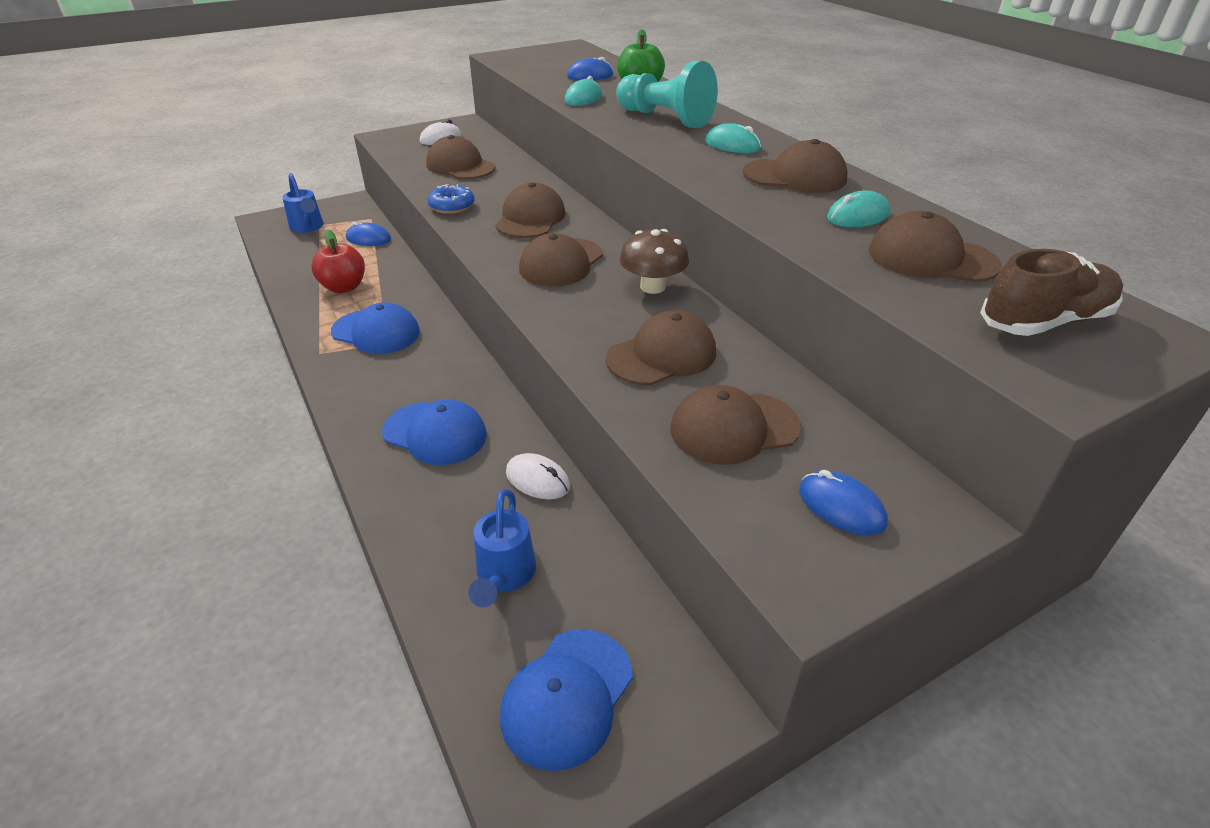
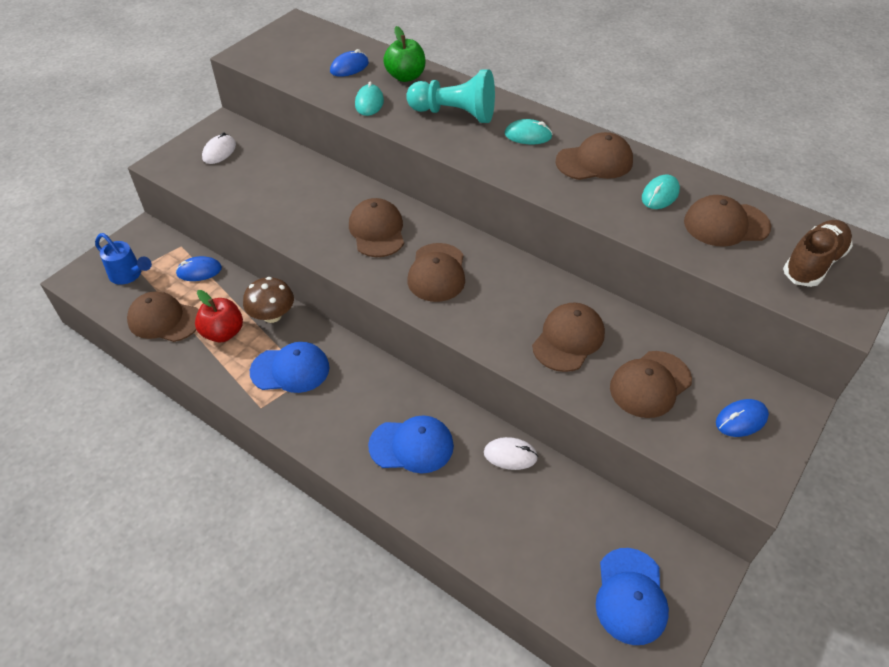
camera: 25 degrees left, 10 degrees up
brown cap [426,135,496,179] -> brown cap moved to [127,291,198,342]
blue donut [428,184,475,214] -> none
blue watering can [468,489,536,608] -> none
brown mushroom [619,229,689,294] -> brown mushroom moved to [243,277,294,323]
blue mouse [799,470,888,536] -> blue mouse turned 45 degrees counterclockwise [716,399,769,437]

